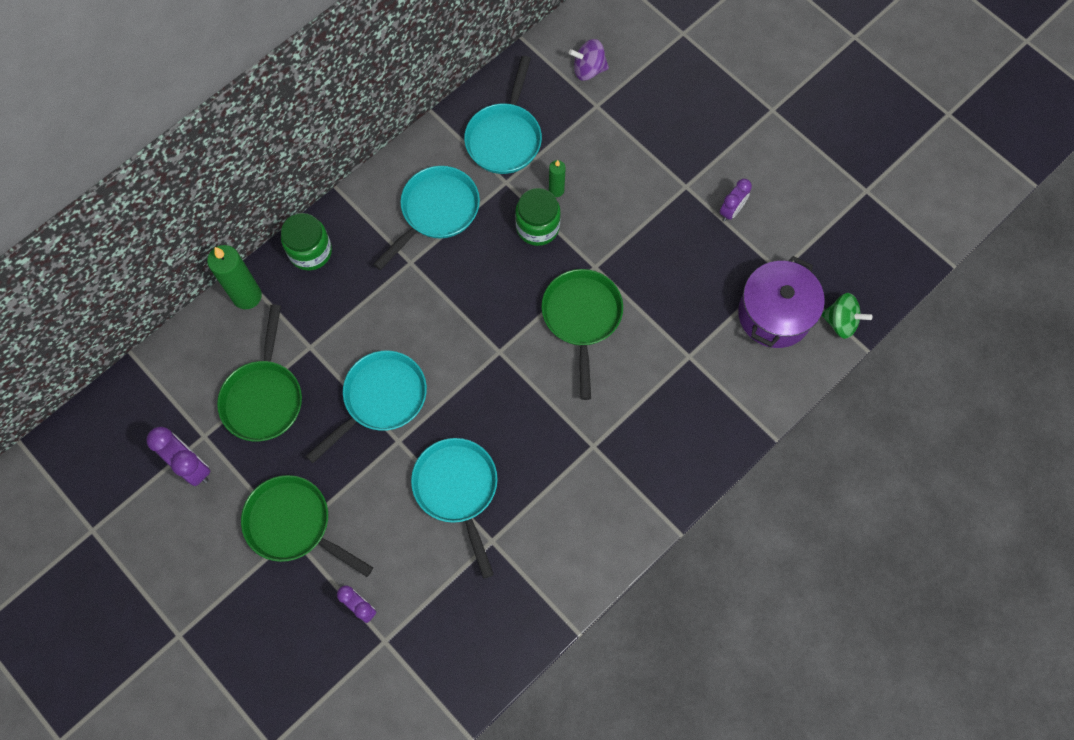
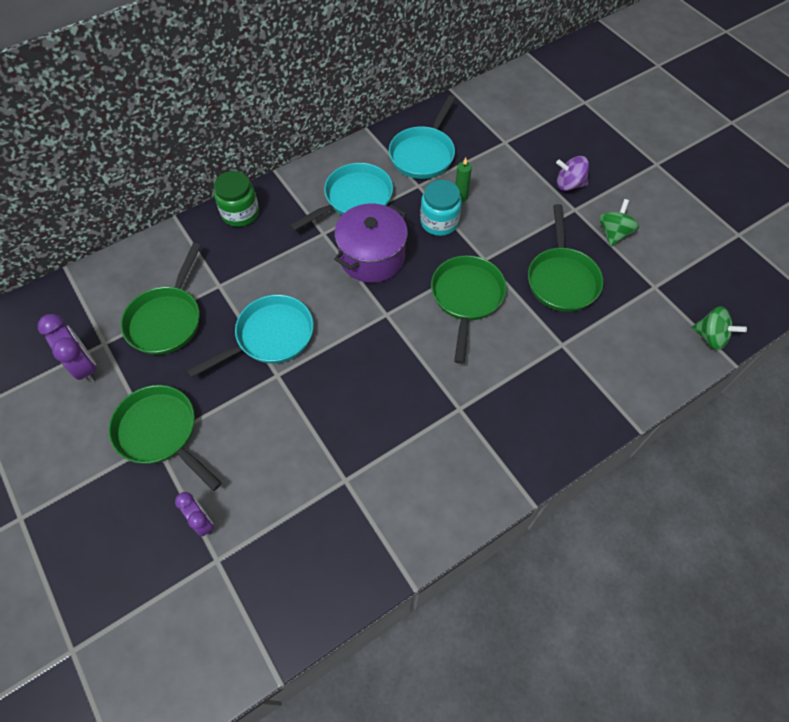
camera: 10 degrees right, 10 degrees down
green candle [207,245,262,309] -> none
turquoise pan [411,438,498,579] -> none
green jar [515,188,561,246] -> turquoise jar [420,180,462,236]
purple spinning top [569,39,609,81] -> purple spinning top moved to [556,156,589,191]
purple clock [720,179,752,221] -> green spinning top [599,199,639,246]
purple pot [738,256,825,348] -> purple pot moved to [334,204,408,283]
none -> green pan [528,204,603,312]

